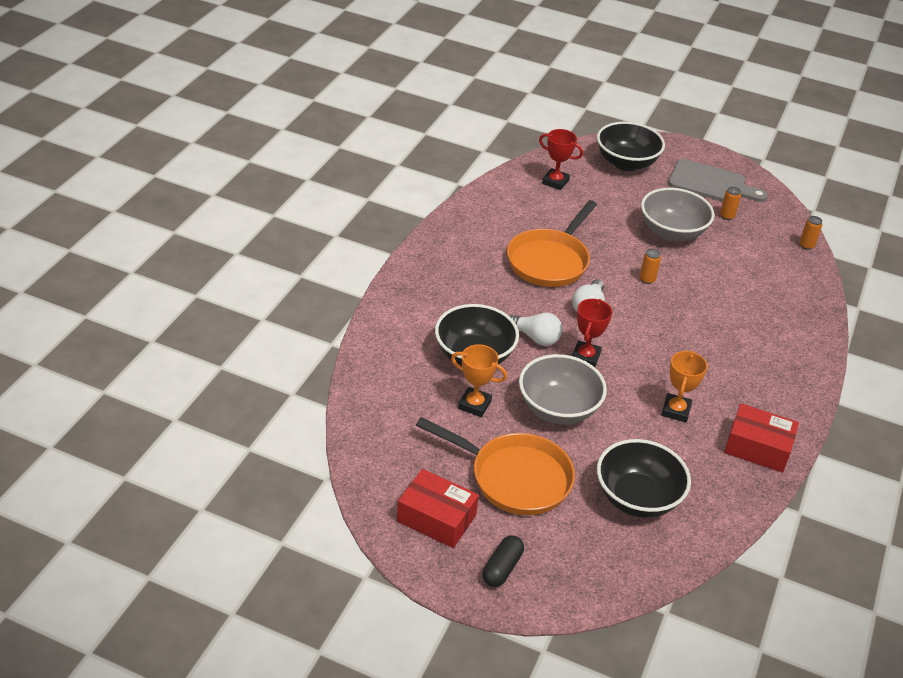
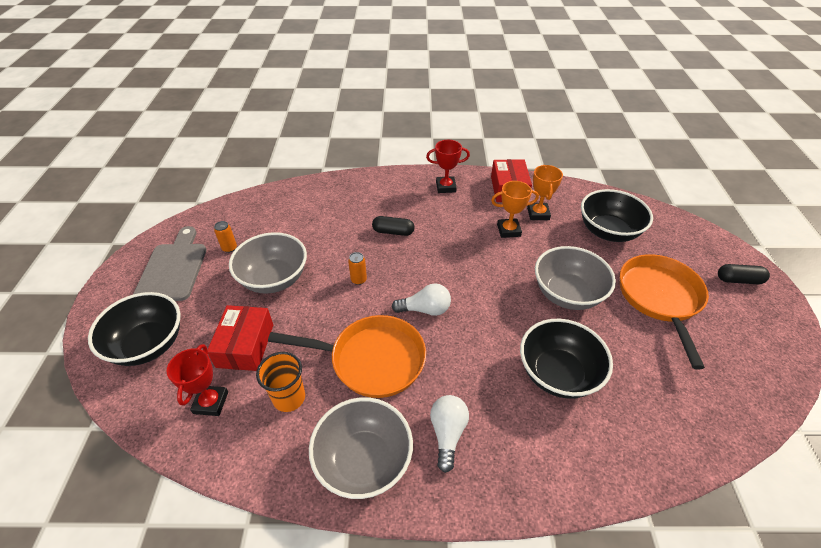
camera: 110 degrees left, 5 degrees up
red box [397,469,479,548] -> red box moved to [207,305,273,371]
orange trophy [451,344,507,417] -> orange trophy moved to [527,165,563,220]
white light bulb [509,313,562,346] -> white light bulb moved to [430,395,469,473]
red trophy [572,299,612,367] -> red trophy moved to [426,140,470,193]
orange can [800,216,822,250] -> none
none -> orange cup [256,352,305,412]
none -> grey bowl [309,397,413,499]
none -> black capsule [372,216,414,236]

